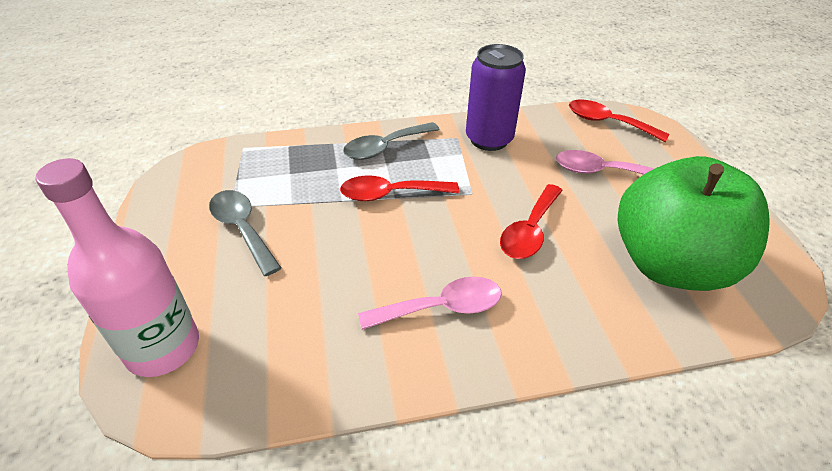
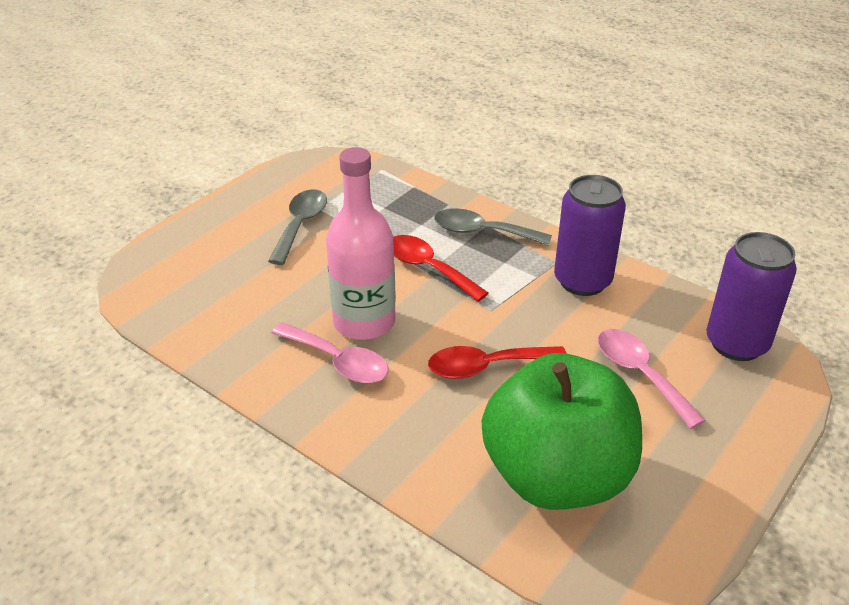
camera: 50 degrees right, 5 degrees down
pink bottle [36,158,199,377] -> pink bottle moved to [326,147,396,340]
red spoon [569,99,669,142] -> purple can [707,232,797,361]

